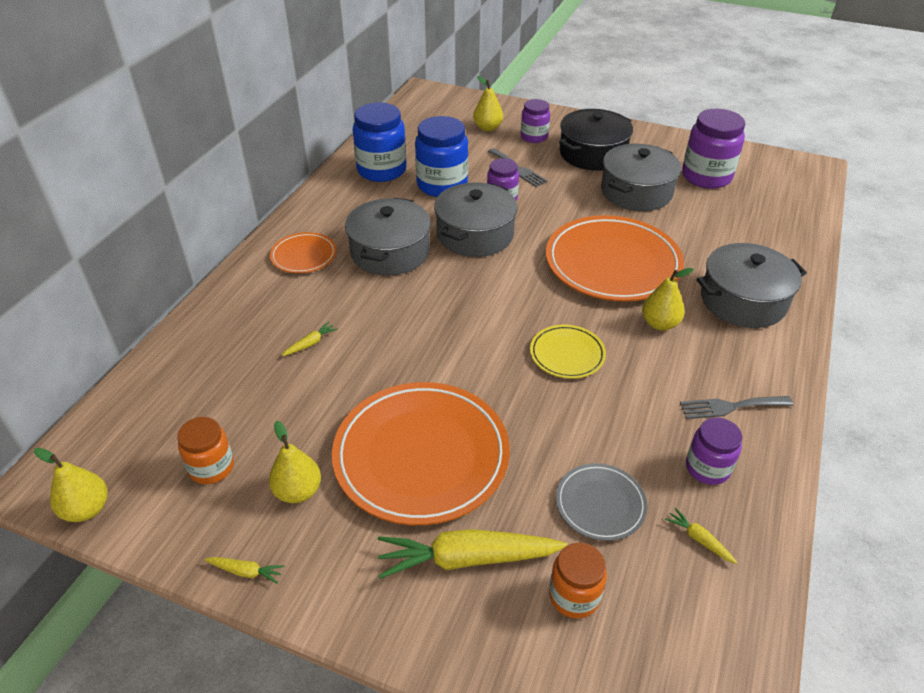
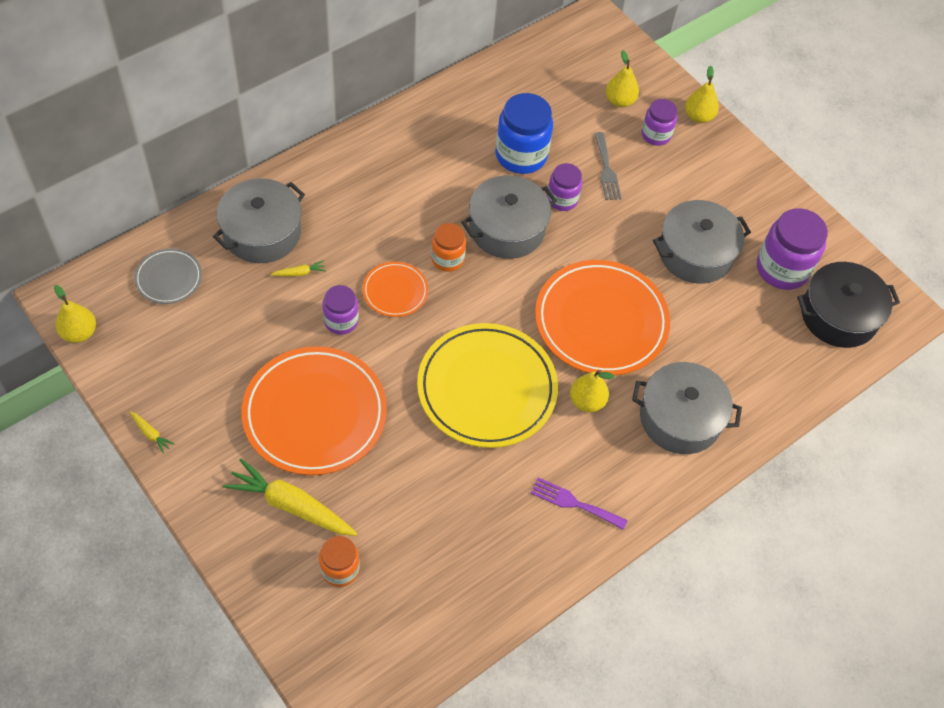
camera: 25 degrees right, 15 degrees up
orange jar [177,417,234,484] -> orange jar moved to [431,223,466,272]
yellow pear [269,421,321,503] -> yellow pear moved to [685,66,719,123]
orange plate [270,232,337,273] -> orange plate moved to [362,262,428,317]
grey pot [345,197,431,276] -> grey pot moved to [213,178,305,263]
blue jar [353,102,407,182] -> none
yellow plate [530,325,606,379] -> yellow plate [417,323,558,448], size x2.05
grey plate [556,463,647,541] -> grey plate moved to [134,248,202,304]
black pot [559,109,633,171] -> black pot moved to [797,262,900,348]
yellow carrot [665,508,738,564] -> none
grey fork [680,396,793,419] -> purple fork [531,477,628,530]
purple jar [686,417,742,485] -> purple jar moved to [322,285,359,335]

